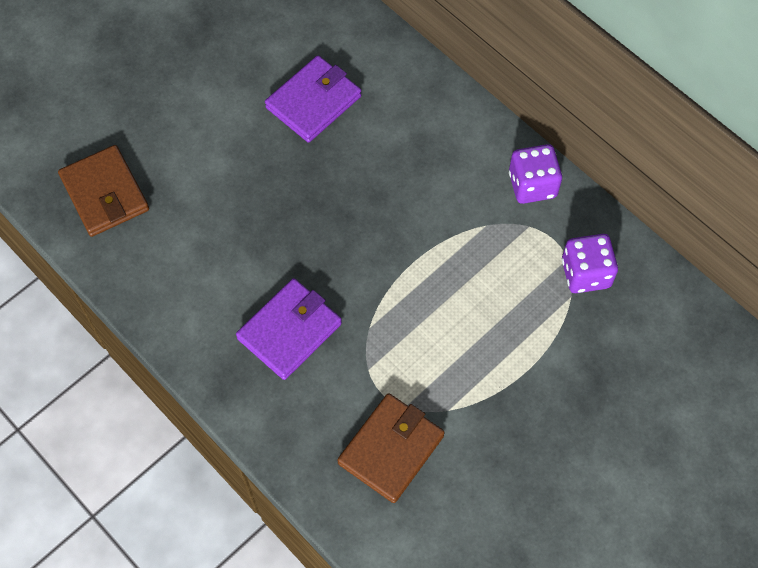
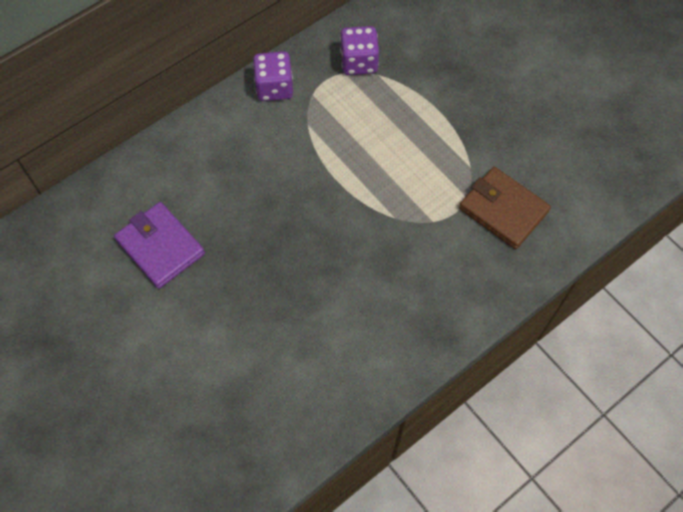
camera: 85 degrees left, 0 degrees up
brown wallet [58,145,149,237] -> none
purple wallet [236,278,342,380] -> none

